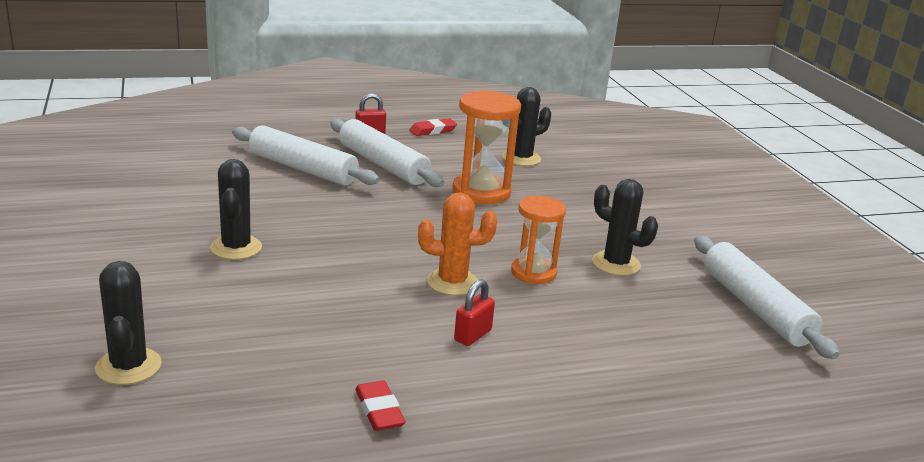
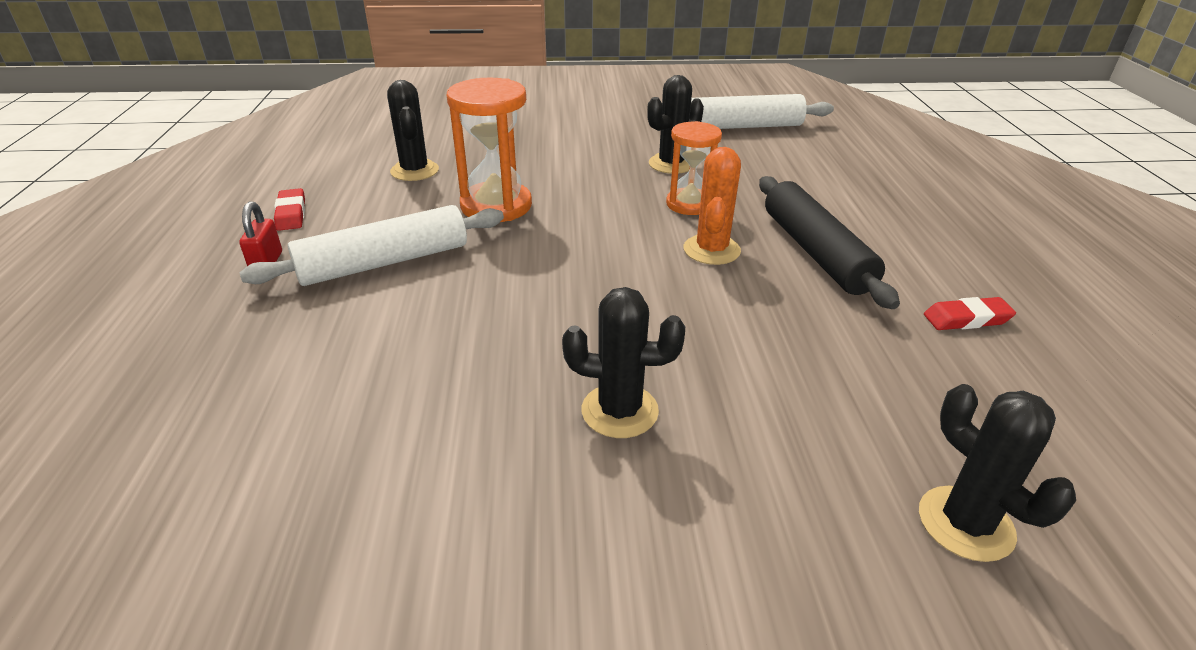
camera: 75 degrees left, 10 degrees up
black cactus [95,261,162,385] -> black cactus turned 60 degrees clockwise [919,384,1076,562]
white rolling pin [232,125,380,186] -> none
red padlock [454,279,495,346] -> black rolling pin [759,176,900,309]

